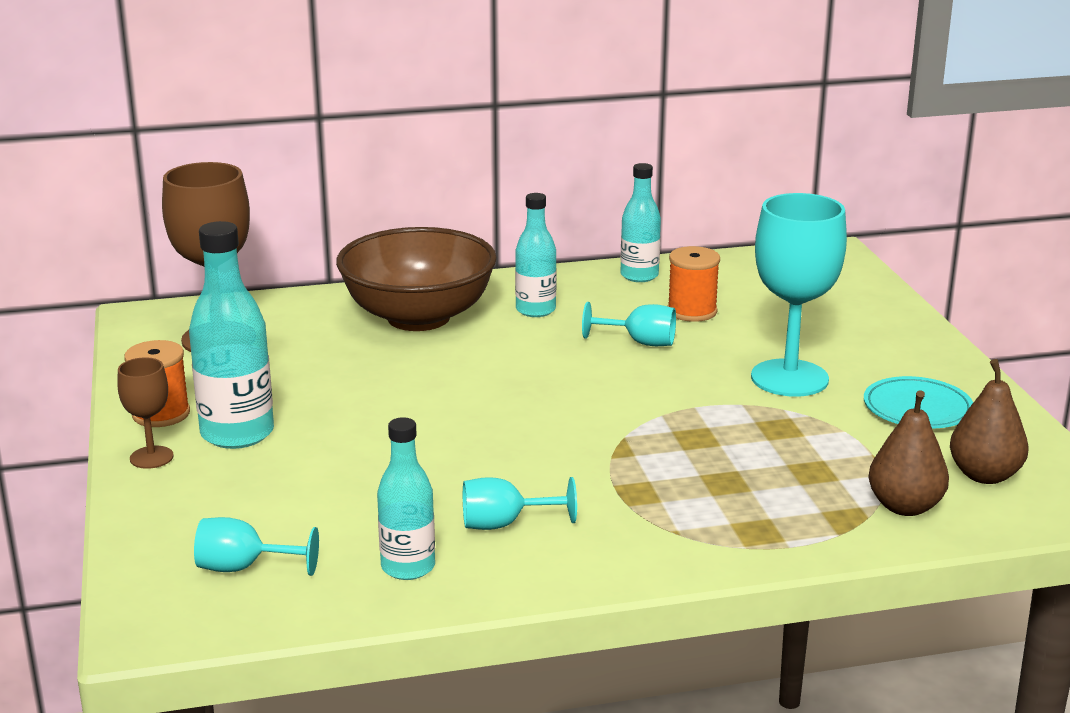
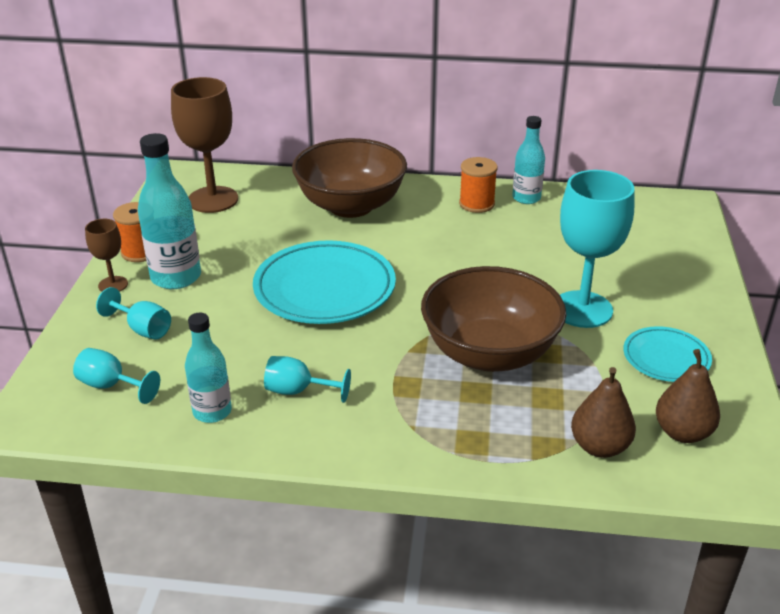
camera: 20 degrees right, 10 degrees up
turquoise bottle [515,193,557,317] -> none
turquoise goblet [582,302,676,346] -> turquoise goblet moved to [96,287,171,340]
orange spool [668,246,720,322] -> orange spool moved to [459,157,498,213]
none -> turquoise plate [253,240,396,324]
none -> brown bowl [421,266,566,372]

